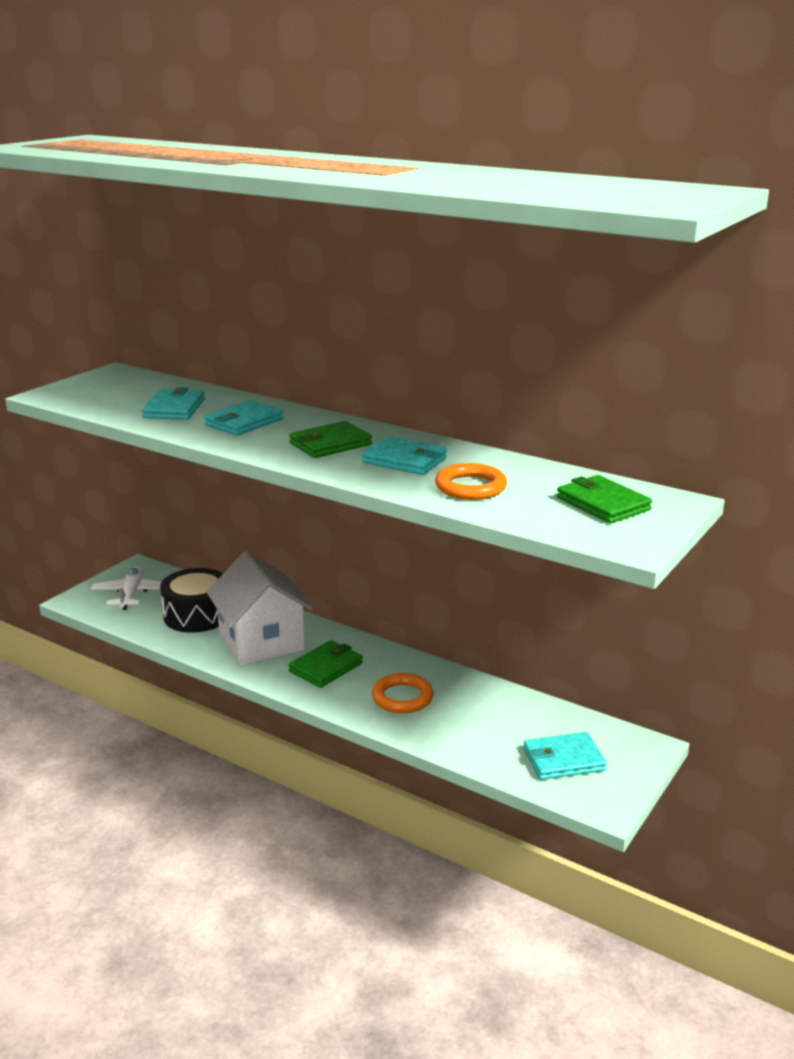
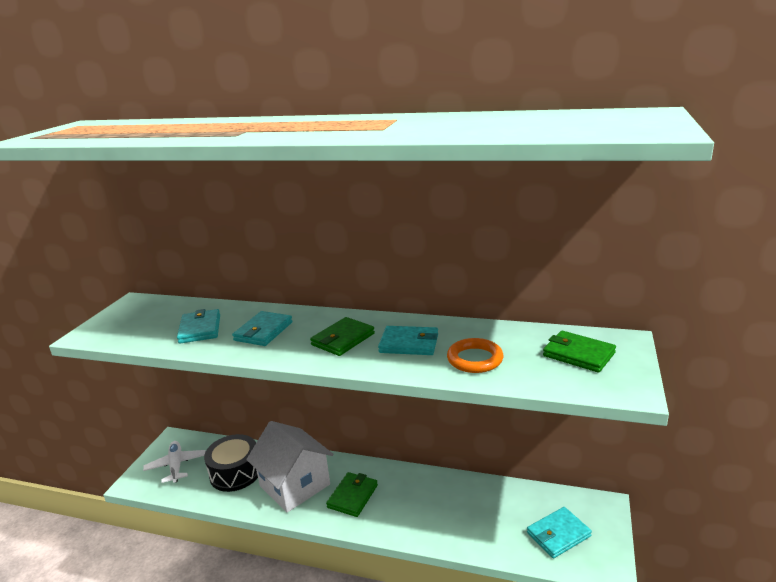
camera: 15 degrees left, 0 degrees up
orange ring [372,673,434,713] -> none

